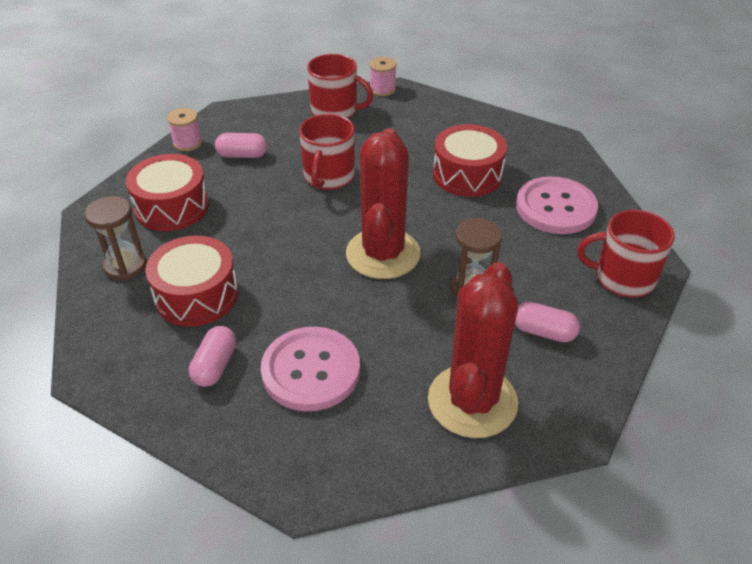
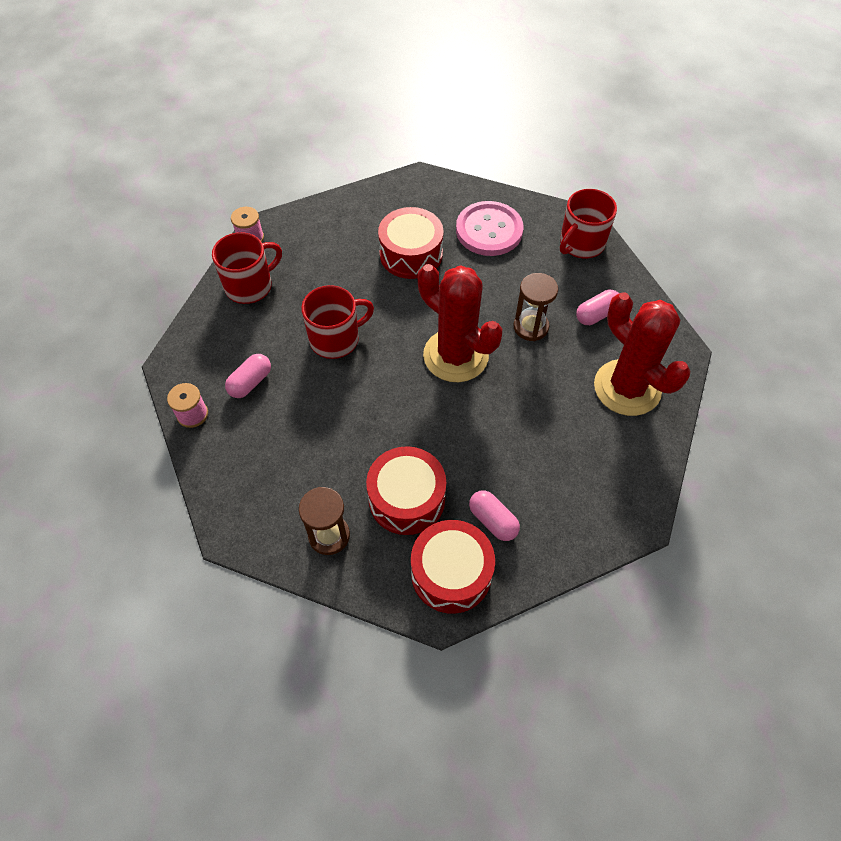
camera: 55 degrees left, 15 degrees up
red drum [126,154,209,231] -> red drum moved to [411,520,495,614]
pink button [261,327,360,411] -> none
red mug [299,114,355,190] -> red mug turned 75 degrees counterclockwise [301,285,374,359]

